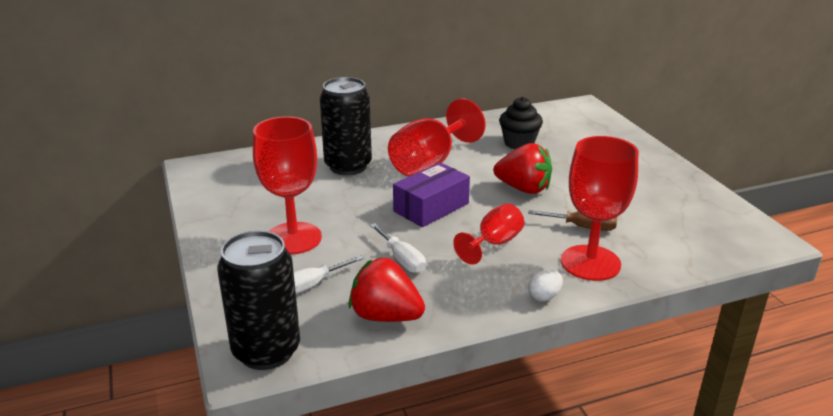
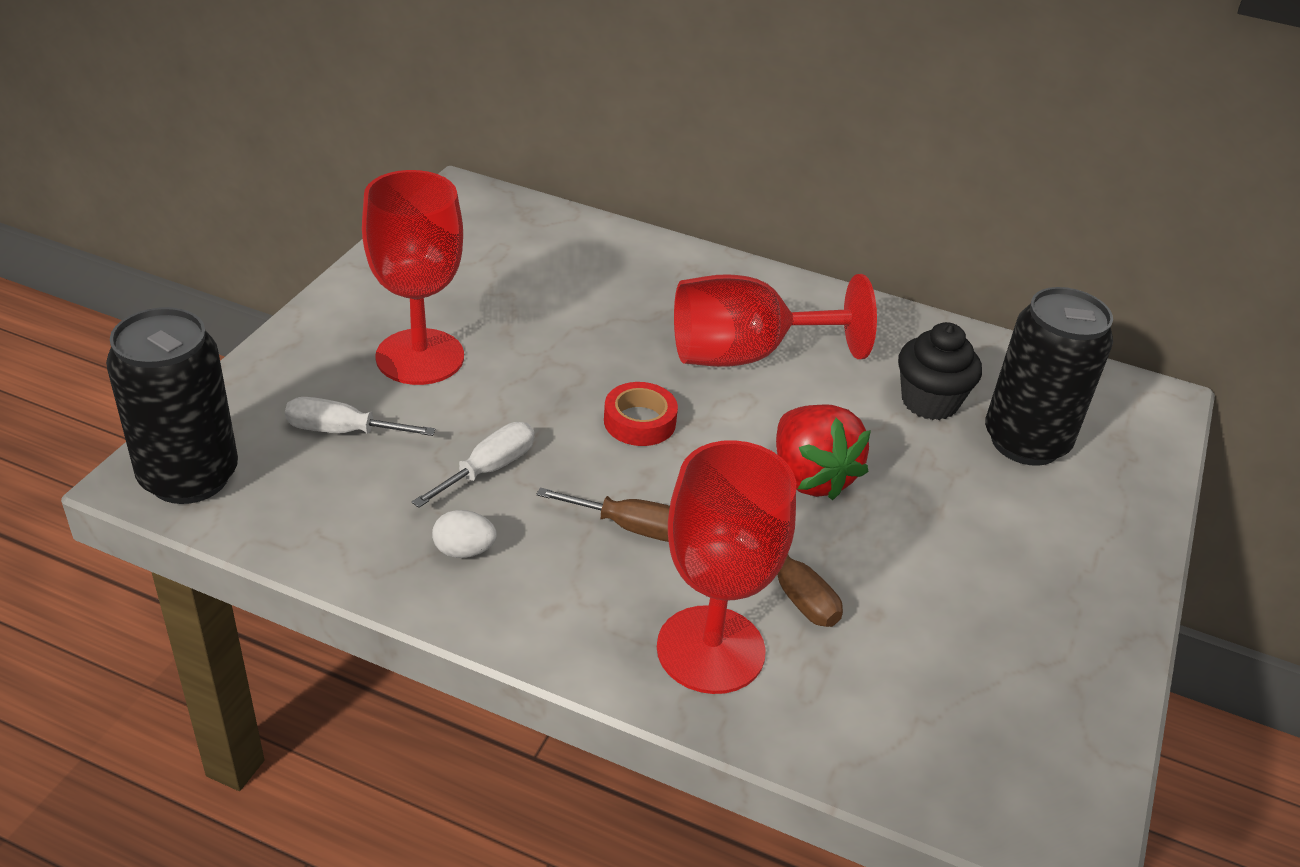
camera: 40 degrees right, 10 degrees up
black can [320,77,372,175] -> black can moved to [985,287,1113,466]
red strawberry [349,257,425,322] -> none
white screwdriver [370,223,426,273] -> white screwdriver turned 150 degrees counterclockwise [412,422,534,508]
purple box [393,162,470,227] -> red tape [604,382,678,446]
red goblet [453,203,524,265] -> brown screwdriver [536,487,670,542]
white egg [528,270,563,301] -> white egg moved to [432,510,497,558]

